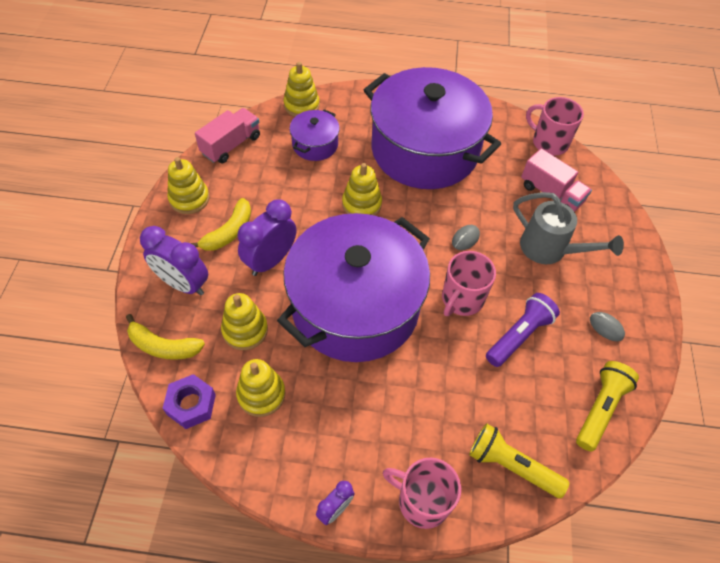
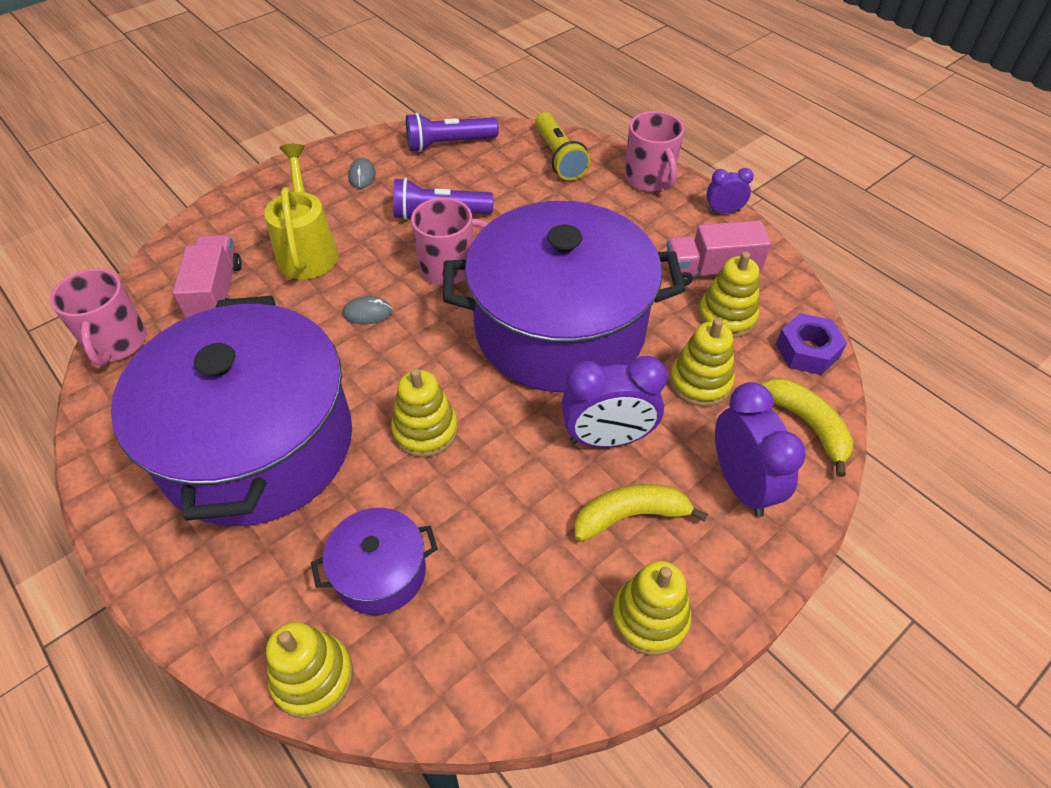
camera: 135 degrees left, 5 degrees down
pink truck [195,108,260,163] -> pink truck moved to [666,220,771,286]
grey watering can [513,192,624,264] -> yellow watering can [264,144,338,279]
yellow flashlight [576,361,639,451] -> purple flashlight [406,113,499,152]

